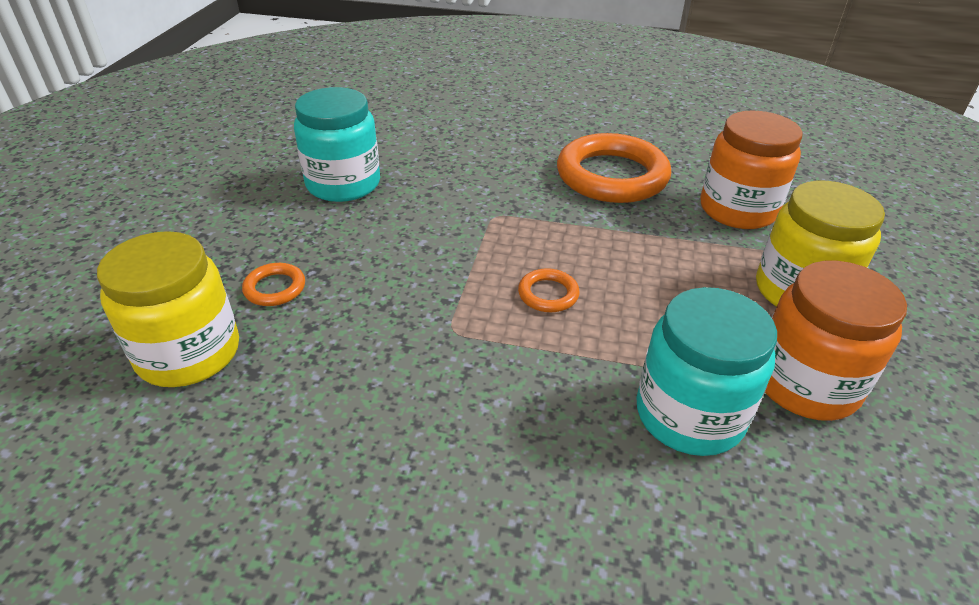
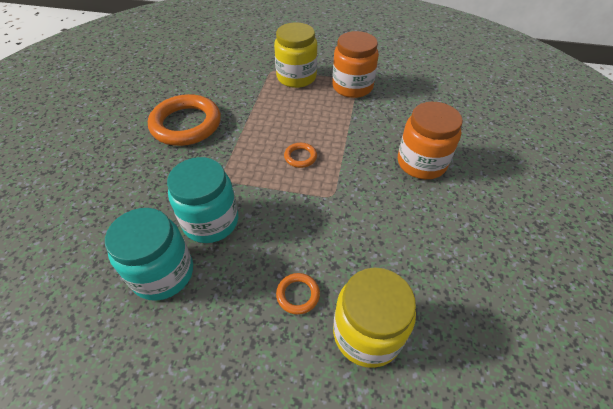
camera: 90 degrees left, 10 degrees up
turquoise jar [636,287,777,456] -> turquoise jar moved to [167,157,238,243]
orange jar [700,110,803,229] -> orange jar moved to [398,102,463,179]

